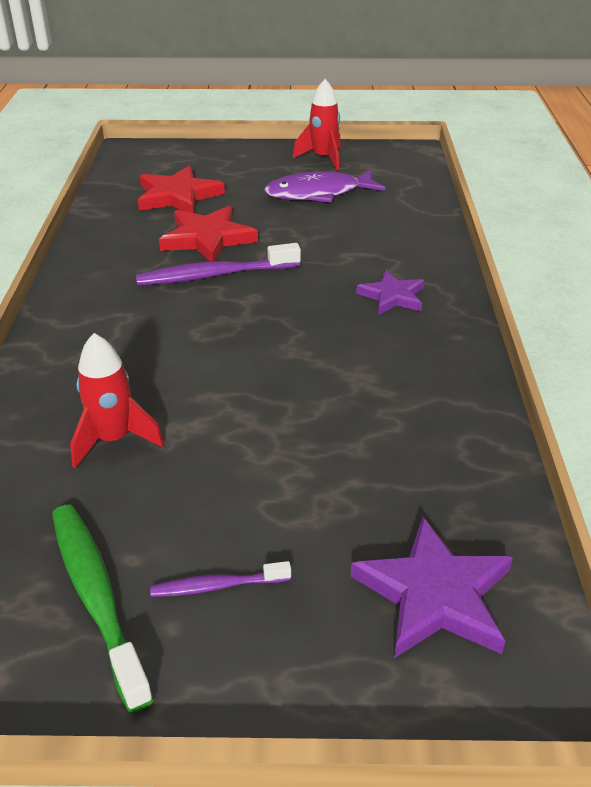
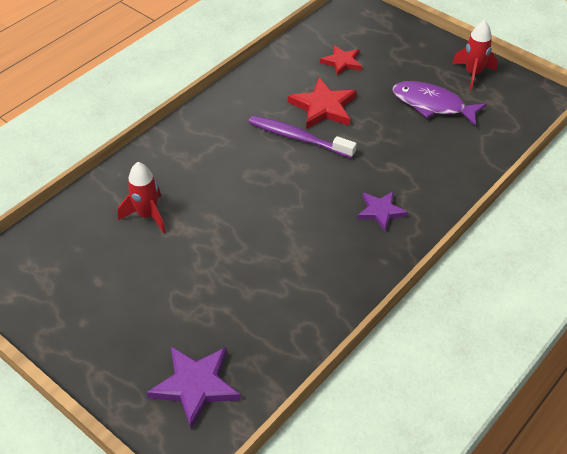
camera: 40 degrees right, 10 degrees up
green toothbrush [52,505,154,713] -> none
red star [138,165,225,213] -> red star [320,45,362,76], size x0.65
purple toothbrush [150,561,291,597] -> none

